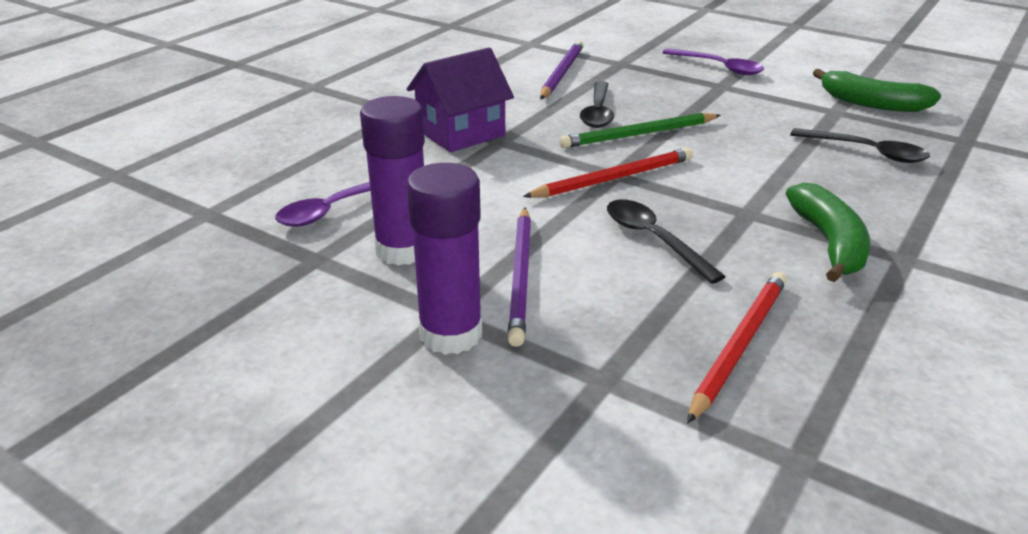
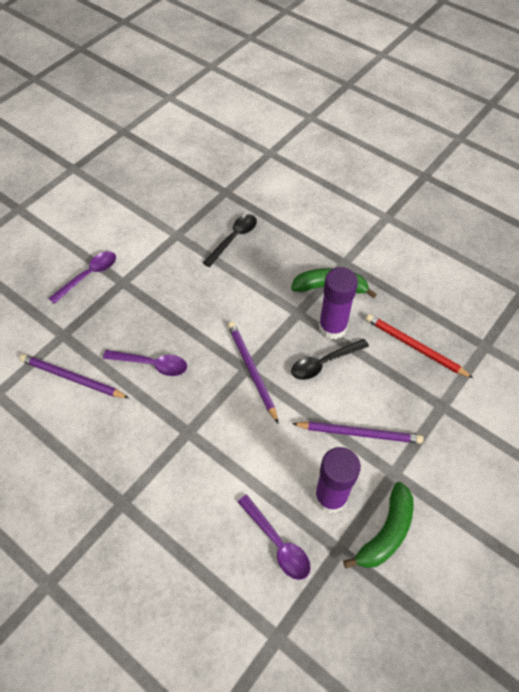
camera: 85 degrees left, 25 degrees up
purple glue stick [406,163,482,355] -> purple glue stick moved to [319,267,358,339]
purple house [407,48,514,152] -> none
red pencil [523,148,693,198] -> purple pencil [228,322,278,423]
green pencil [559,113,721,148] -> none
black spoon [580,81,614,128] -> purple spoon [103,350,187,376]
green banana [813,69,941,112] -> green banana moved to [343,482,414,568]

